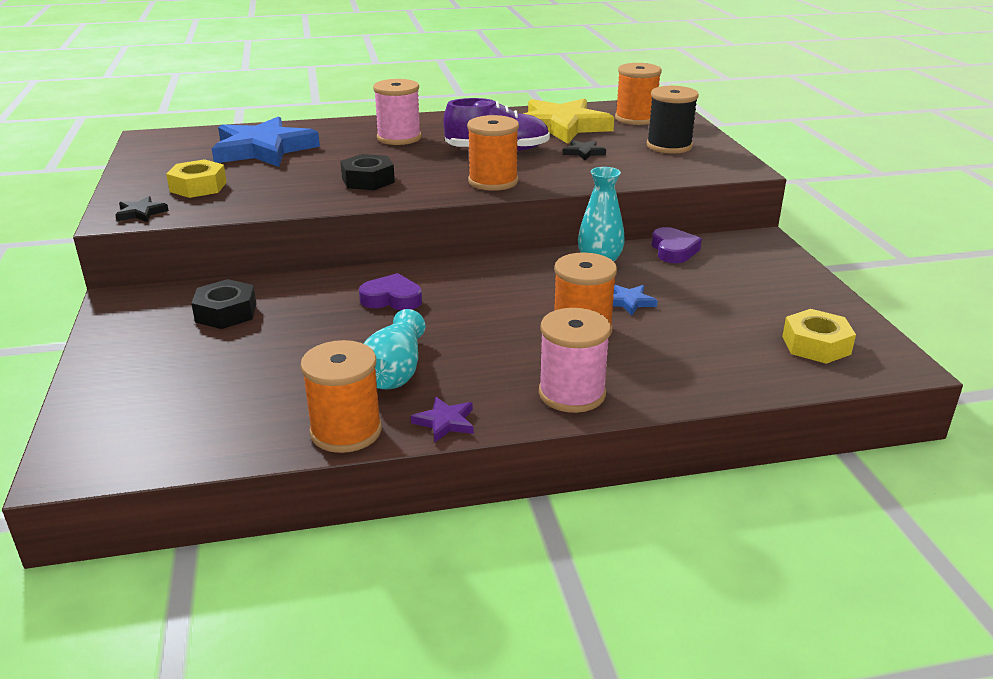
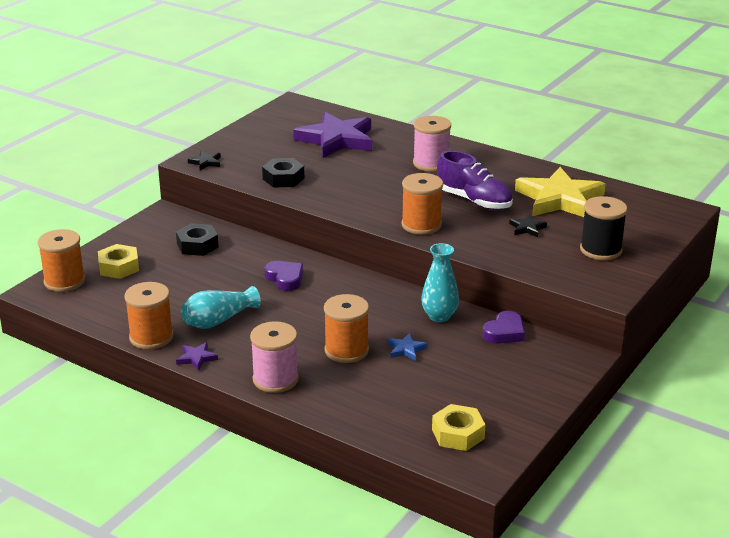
camera: 45 degrees right, 0 degrees up
yellow nut [166,159,227,198] -> yellow nut moved to [98,244,139,279]
blue star [212,116,320,167] -> purple star [293,112,372,158]
black nut [340,154,395,190] -> black nut moved to [262,158,304,188]
orange spool [615,63,662,125] -> orange spool moved to [38,229,85,292]

